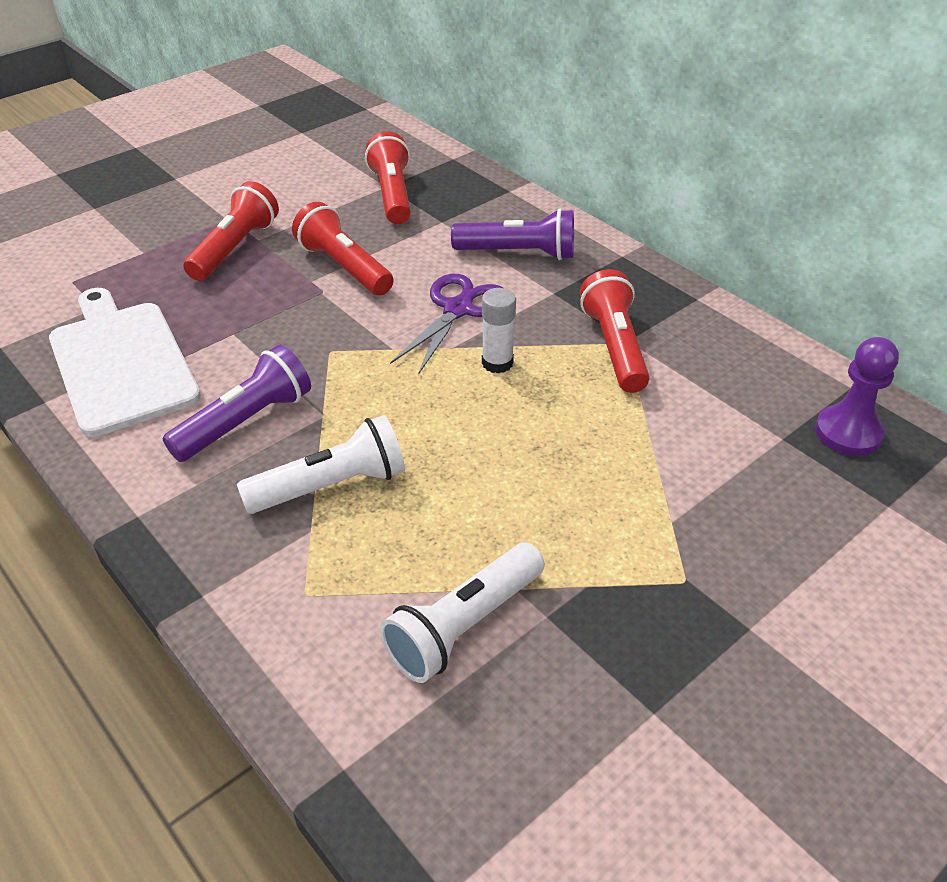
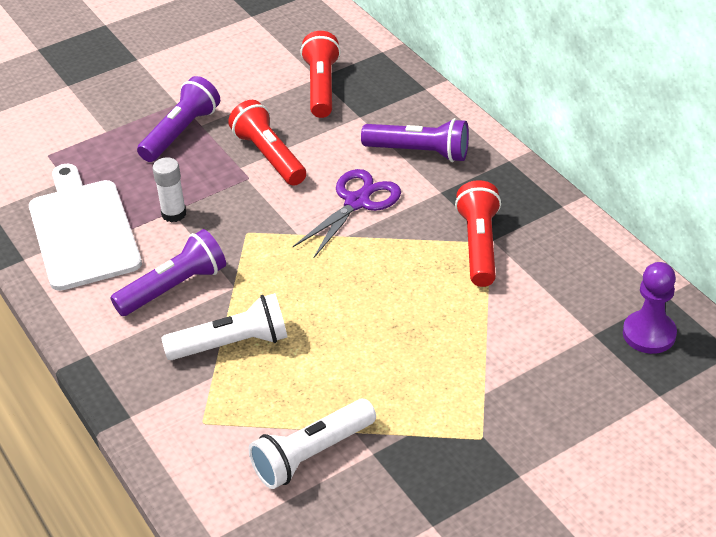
camera: 10 degrees right, 0 degrees up
red flashlight [183,181,279,281] -> purple flashlight [137,76,220,162]
white glue stick [482,288,516,374] -> white glue stick moved to [152,157,186,223]

